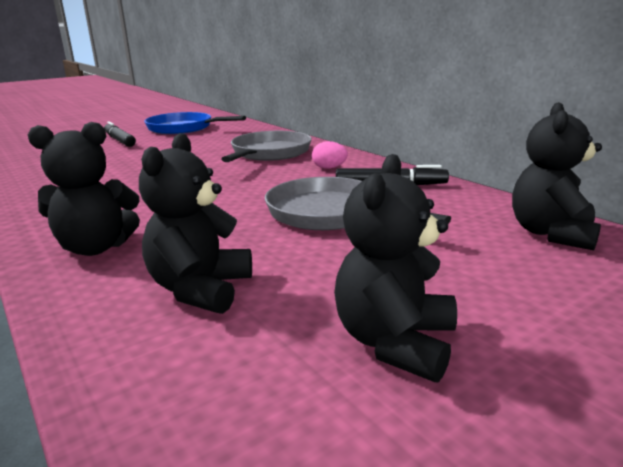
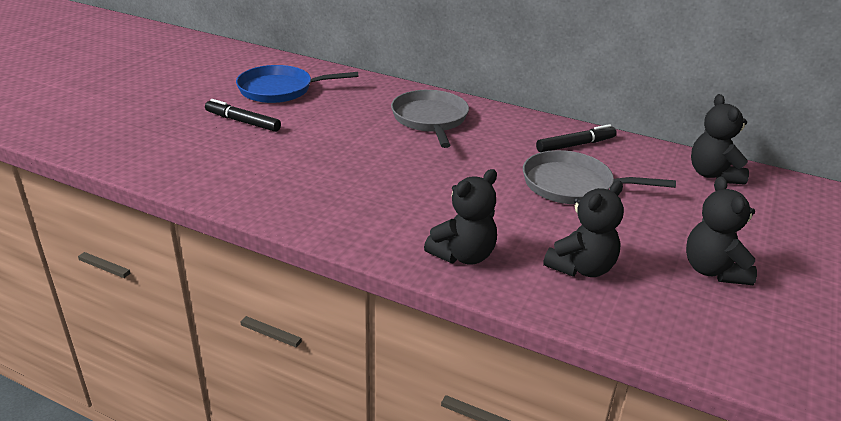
camera: 30 degrees left, 10 degrees up
black teddy bear [139,133,252,314] -> black teddy bear turned 120 degrees counterclockwise [543,180,624,277]
pink egg [312,141,348,169] -> none

